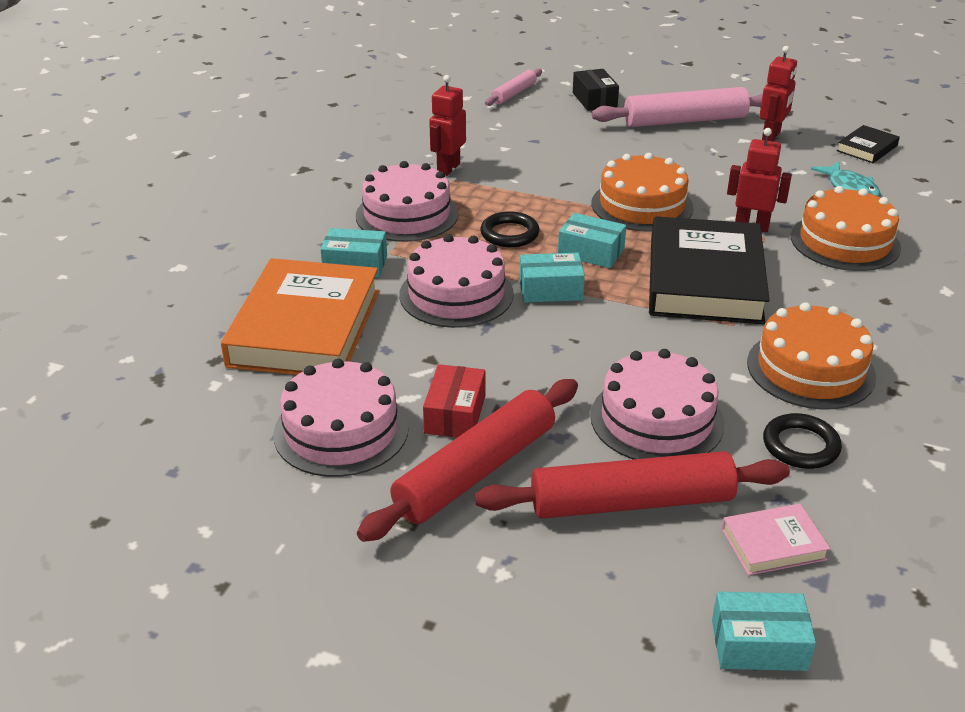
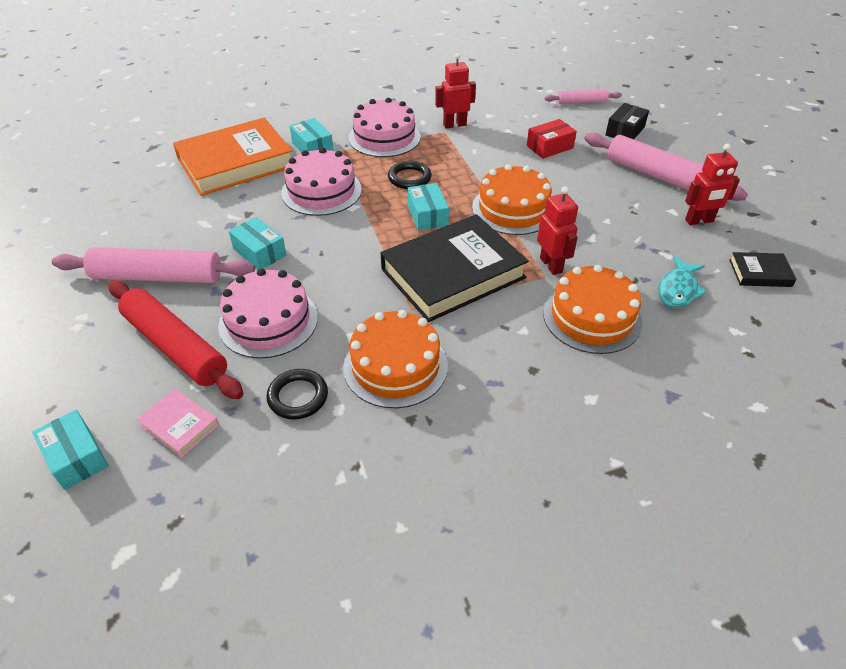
camera: 50 degrees right, 10 degrees up
pink cake [273,358,409,477] -> none
red rolling pin [357,379,578,542] -> pink rolling pin [52,247,255,283]
red box [423,364,485,438] -> red box moved to [527,119,577,159]
turquoise box [520,253,585,303] -> turquoise box moved to [229,217,287,269]

